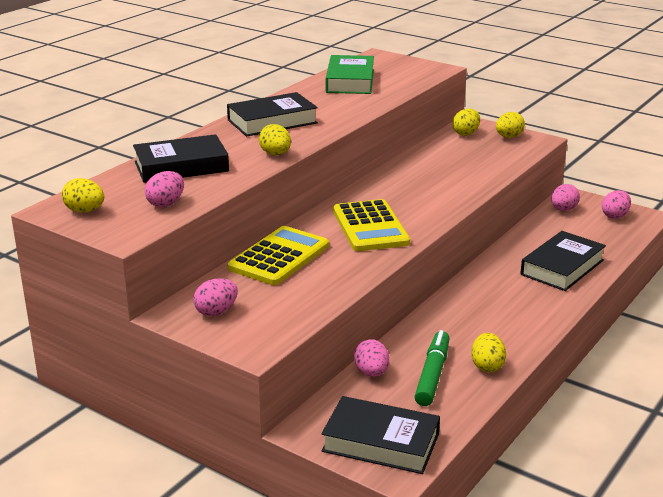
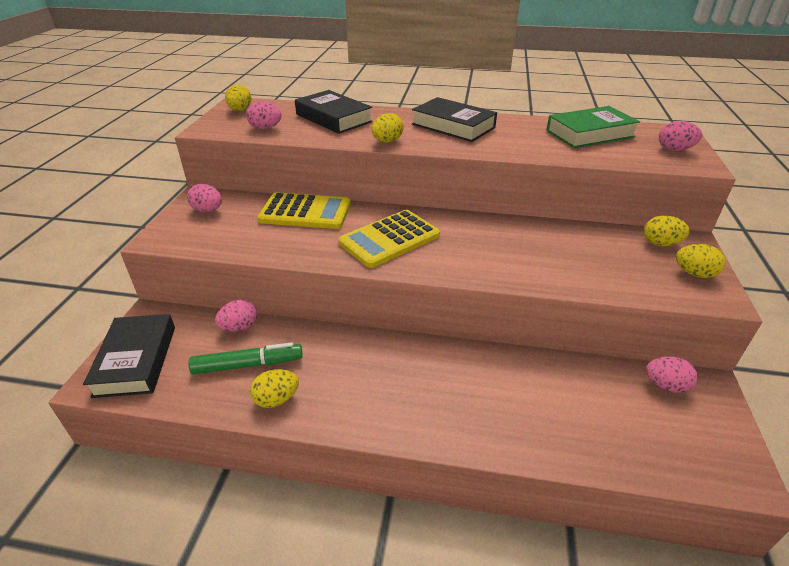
camera: 65 degrees right, 10 degrees up
black book [520,231,606,291] -> none
pink egg [602,190,631,219] -> pink egg moved to [659,121,702,151]

